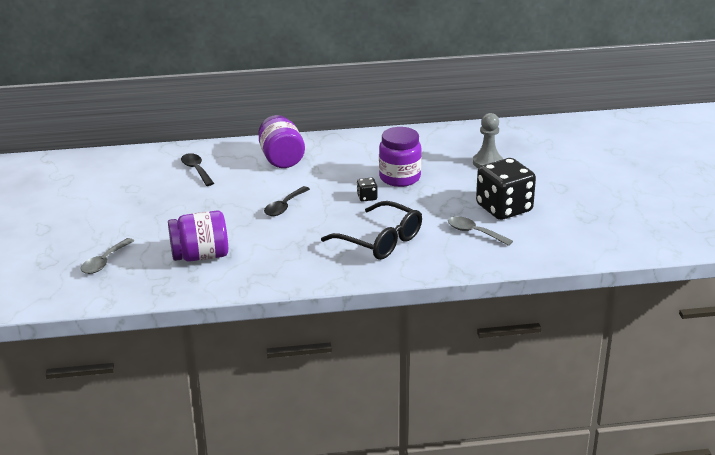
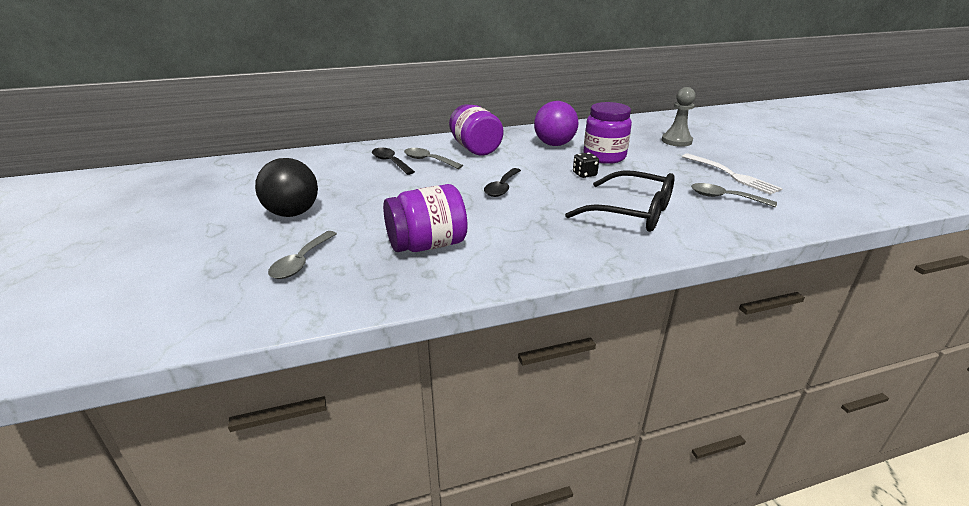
camera: 10 degrees left, 0 degrees up
black dice [476,158,536,220] -> white fork [682,153,783,195]
none -> black ball [255,158,318,217]
none -> grey spoon [404,148,463,169]
none -> purple ball [534,101,579,146]

